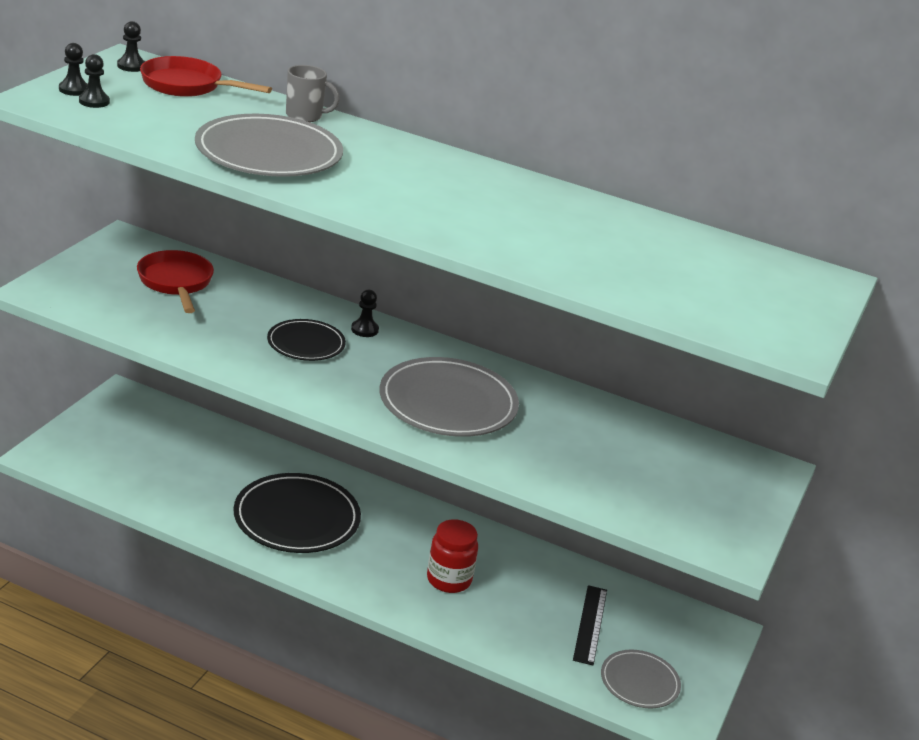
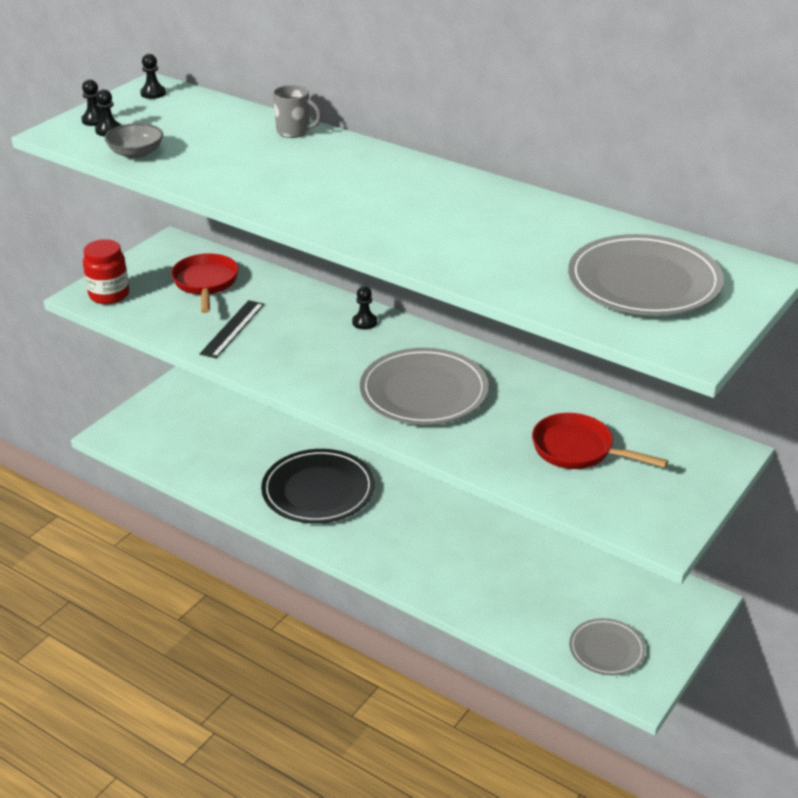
camera: 15 degrees right, 5 degrees up
red pan [140,56,272,97] -> red pan moved to [532,413,668,469]
grey plate [195,114,343,177] -> grey plate moved to [568,234,724,316]
black plate [267,319,346,361] -> none
red jar [427,519,478,593] -> red jar moved to [83,239,129,304]
black ruler [573,585,607,665] -> black ruler moved to [200,300,264,358]
none -> grey bowl [105,123,163,159]

